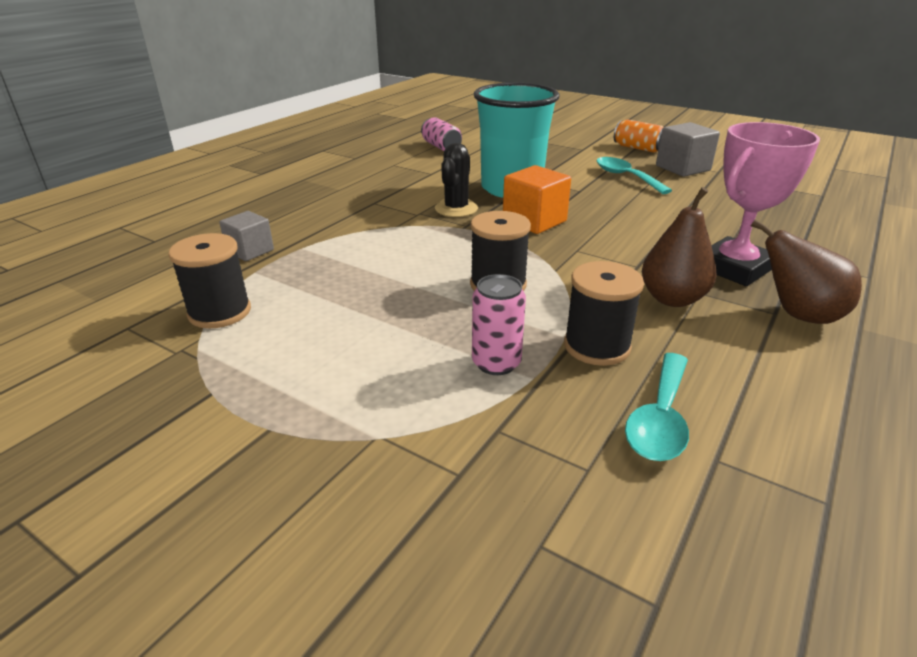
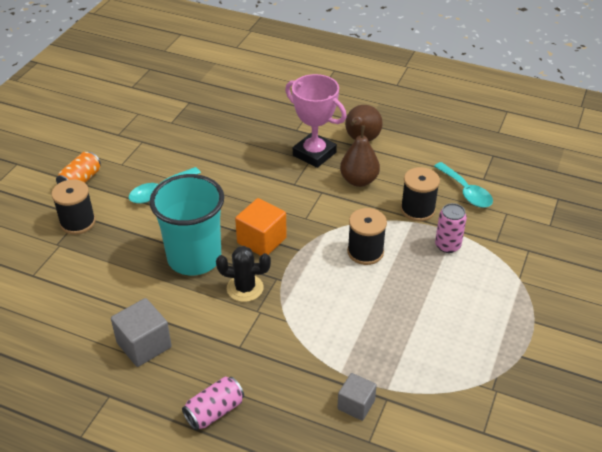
camera: 100 degrees left, 10 degrees up
black spool [168,233,251,328] -> black spool moved to [52,179,96,234]
pink can [421,117,462,151] -> pink can moved to [182,376,244,430]
turquoise spoon [625,353,689,461] -> turquoise spoon turned 45 degrees clockwise [434,162,493,208]
grey cube [656,122,720,177] -> grey cube moved to [111,298,172,367]

